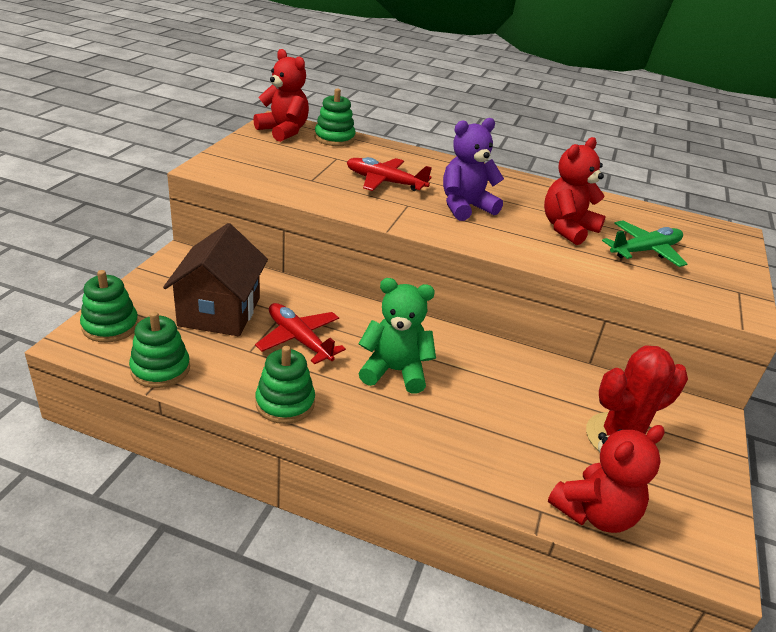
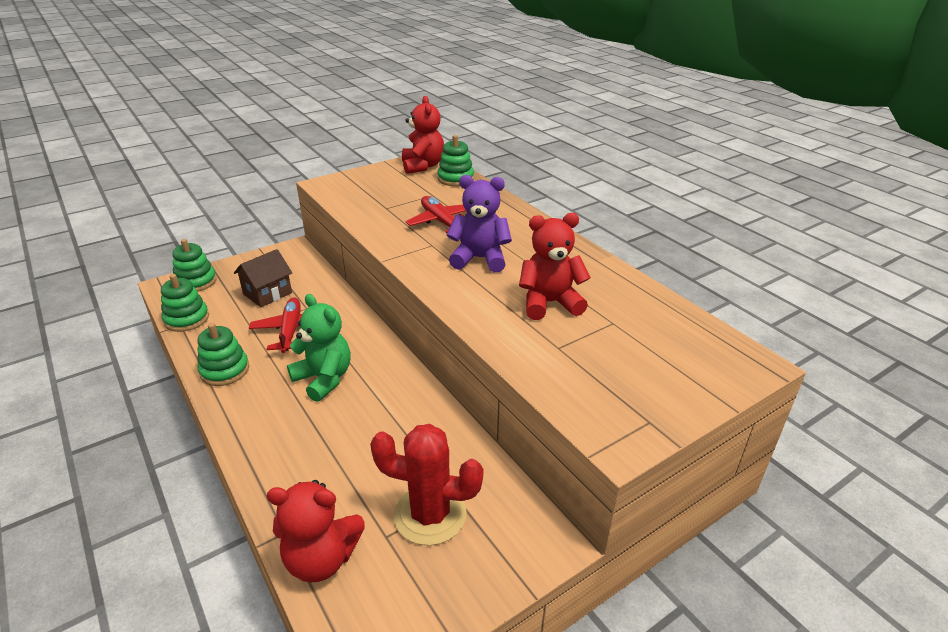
camera: 40 degrees right, 0 degrees up
brown house [163,223,268,336] -> brown house [234,249,292,307], size x0.67
green plane [602,220,687,267] -> none

